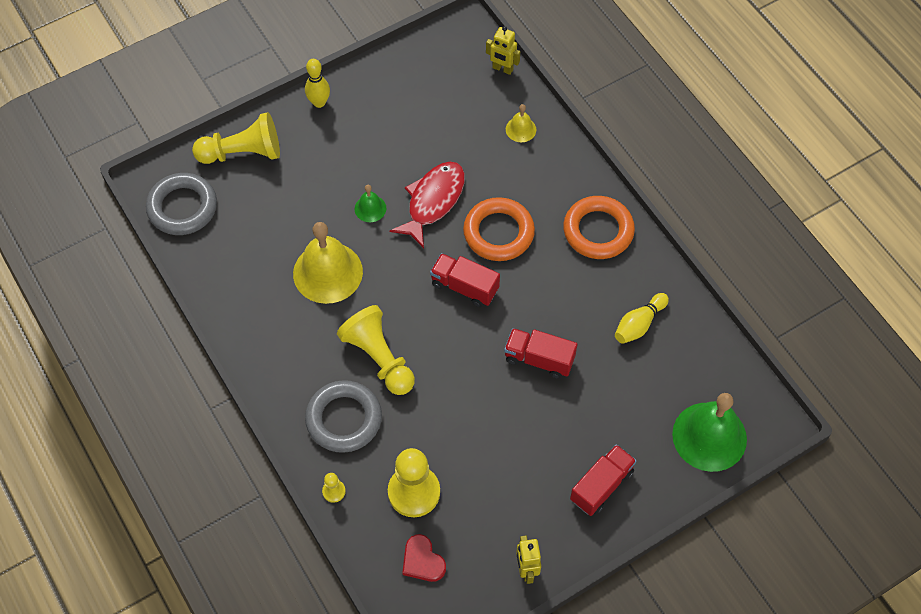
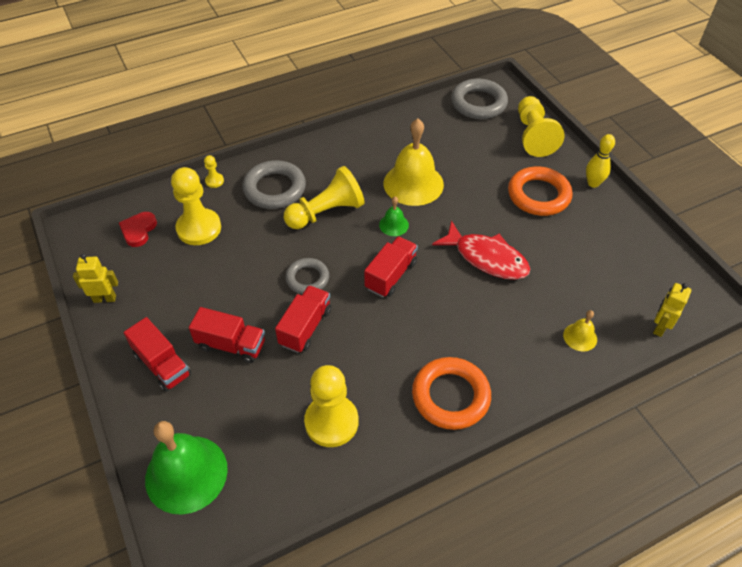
camera: 95 degrees right, 10 degrees down
green bell [355,185,386,222] -> green bell moved to [379,197,409,236]
red heart [402,534,446,582] -> red heart turned 45 degrees counterclockwise [119,212,157,247]
orange ring [463,197,535,261] -> orange ring moved to [508,167,572,216]
yellow bowling pin [615,293,669,344] -> yellow pawn [304,365,358,447]
none -> red truck [189,307,265,363]
none -> grey ring [285,258,329,294]

